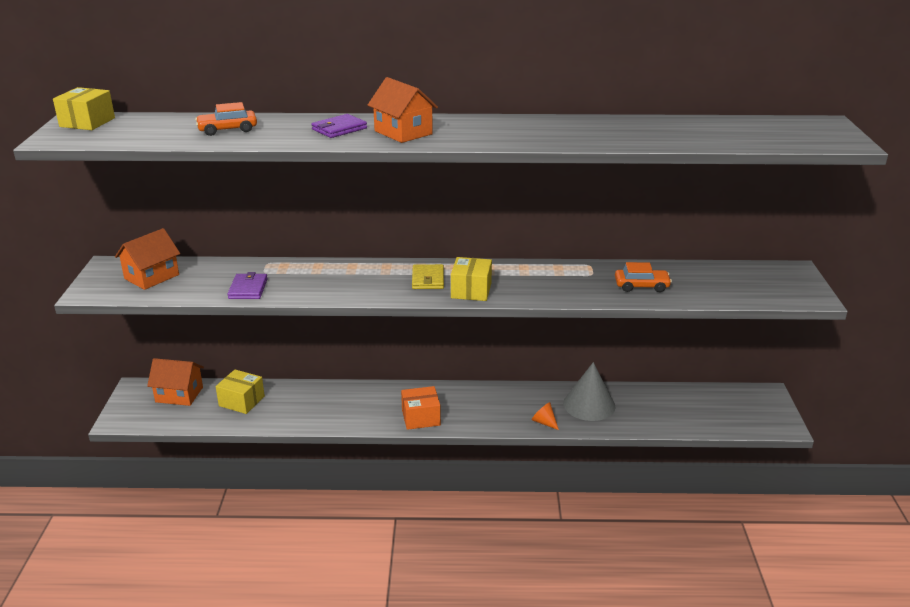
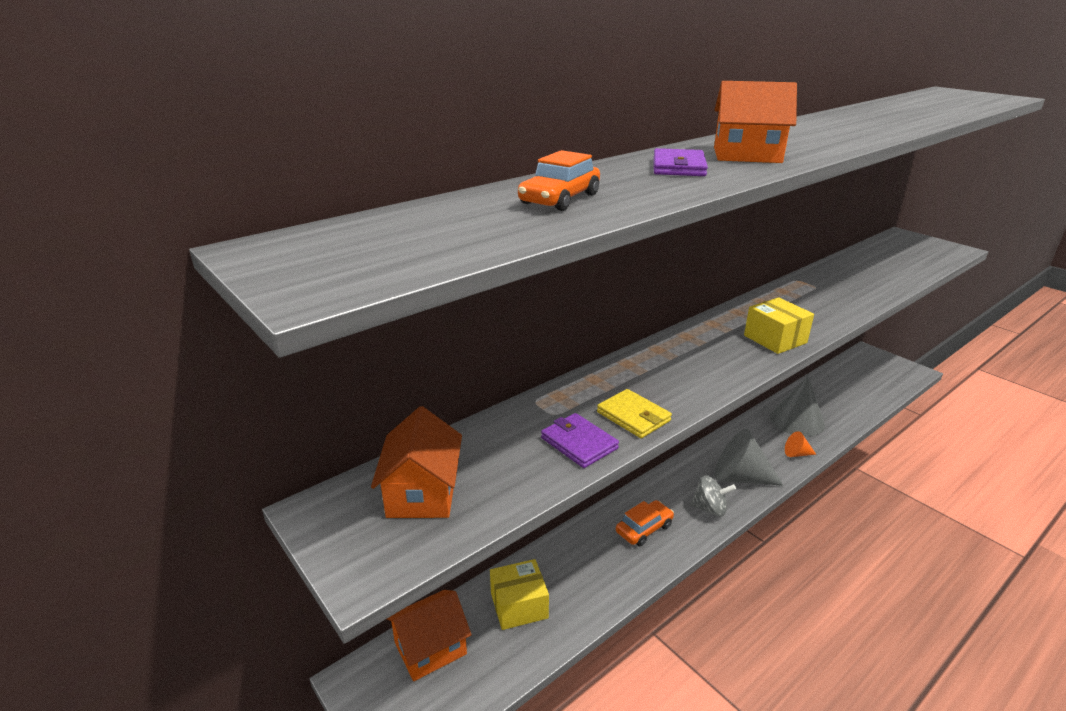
camera: 40 degrees left, 0 degrees up
yellow box [53,87,115,130] -> none
orange box [401,386,441,430] -> grey spinning top [690,475,736,517]
yellow wallet [412,264,444,289] -> yellow wallet moved to [597,389,672,438]
orange car [615,262,672,292] -> orange car moved to [616,500,674,546]
none -> grey cone [715,429,784,486]

